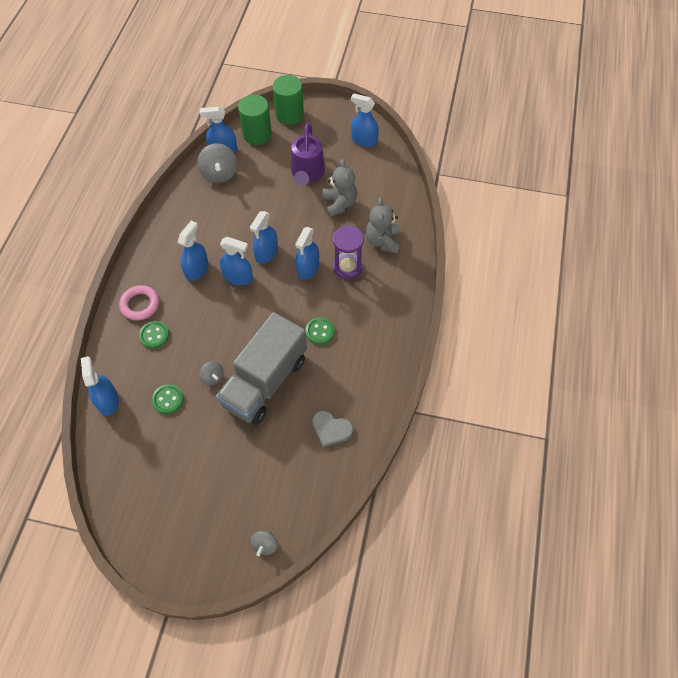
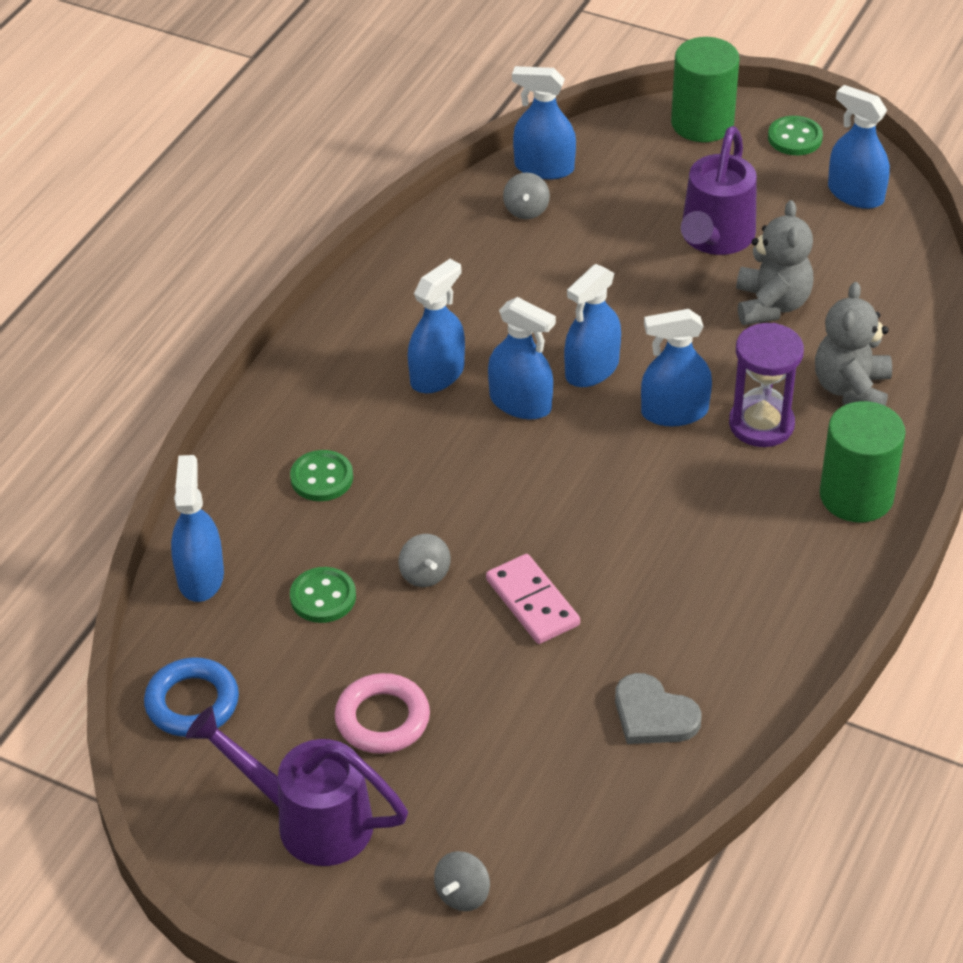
camera: 15 degrees right, 15 degrees down
pink ring [119,285,159,321] -> pink ring moved to [335,673,430,754]
grey spinning top [197,143,237,183] -> grey spinning top [503,172,550,219], size x0.55
grey truck [216,312,307,425] -> pink domino [486,554,580,644]
green cylinder [238,95,272,145] -> green cylinder moved to [820,401,906,522]
blue spray bottle [295,227,319,280] -> blue spray bottle turned 45 degrees clockwise [641,309,712,427]
green button [305,317,335,345] -> green button moved to [768,116,823,155]
none -> blue ring [144,657,239,737]
none -> purple watering can [186,706,408,866]

